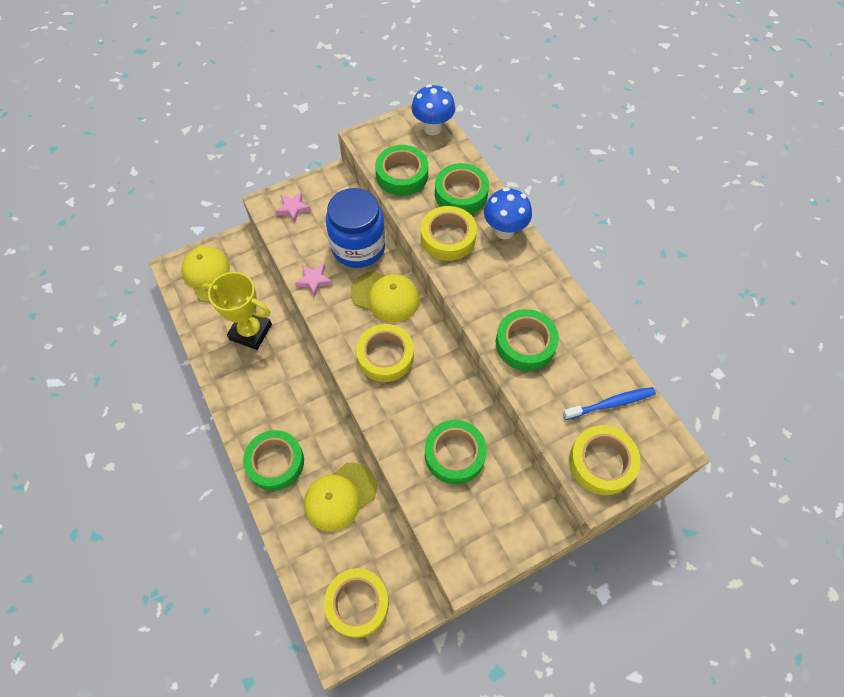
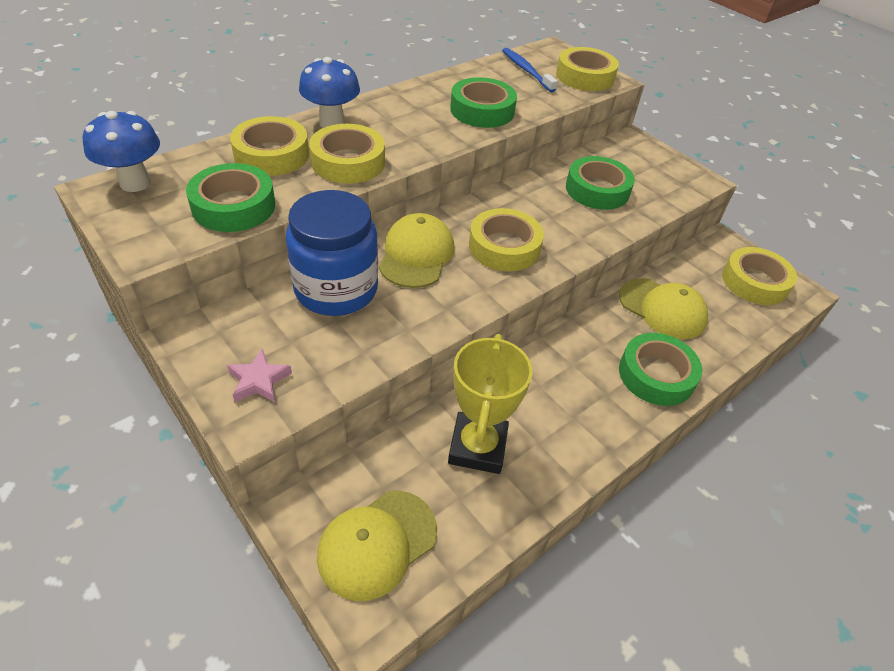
camera: 105 degrees left, 15 degrees down
pink star [295,264,333,297] -> none
green tape [435,163,489,214] -> yellow tape [230,116,309,176]

